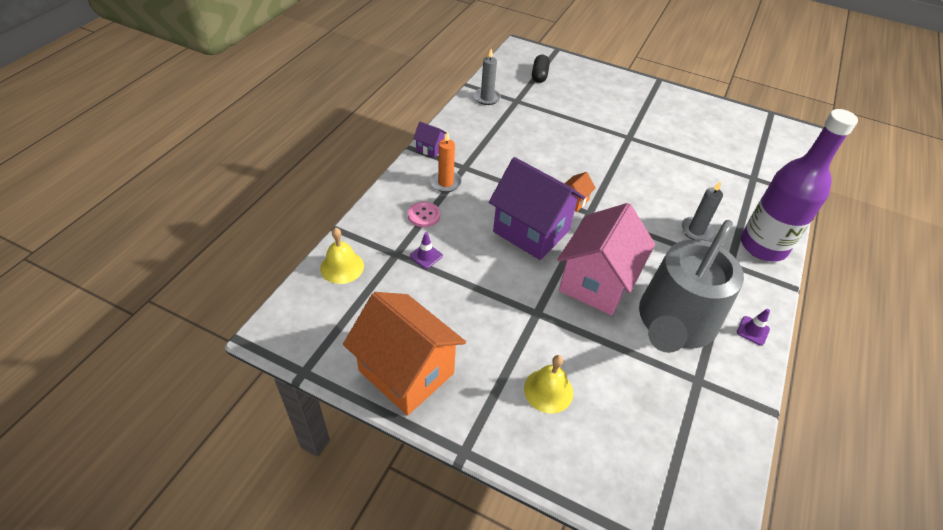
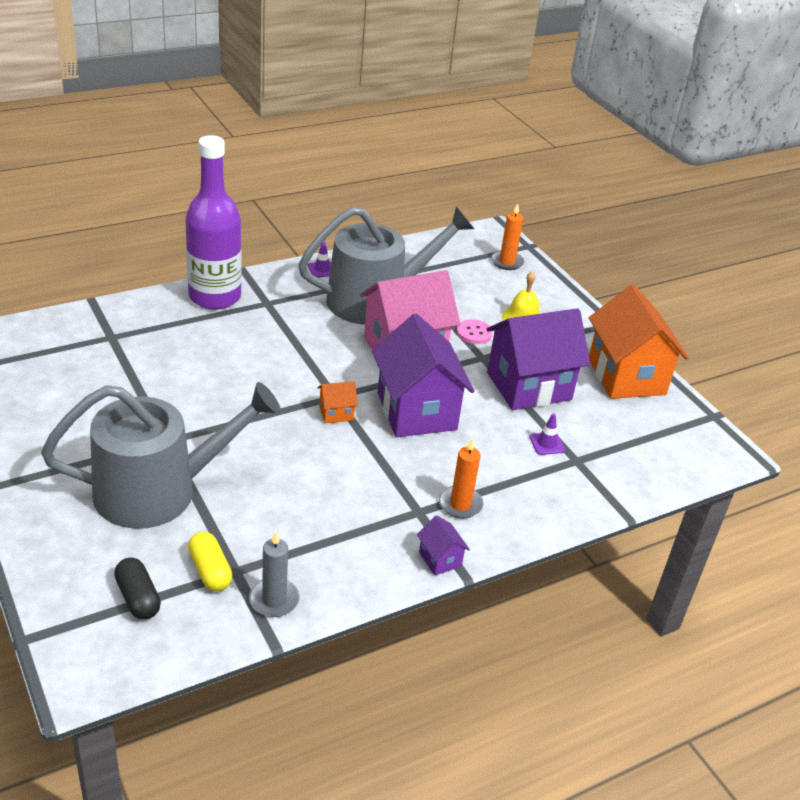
camera: 145 degrees left, 10 degrees down
yellow bell [320,227,364,284] -> none
pink button [408,202,440,227] -> pink button moved to [457,319,493,344]
black capsule [532,55,550,83] -> black capsule turned 75 degrees counterclockwise [114,558,161,620]
grey candle [681,181,723,241] -> none
none -> grey watering can [41,382,281,529]
none -> yellow capsule [188,532,233,591]
none -> purple house [486,308,590,410]
none -> orange candle [491,204,524,270]

